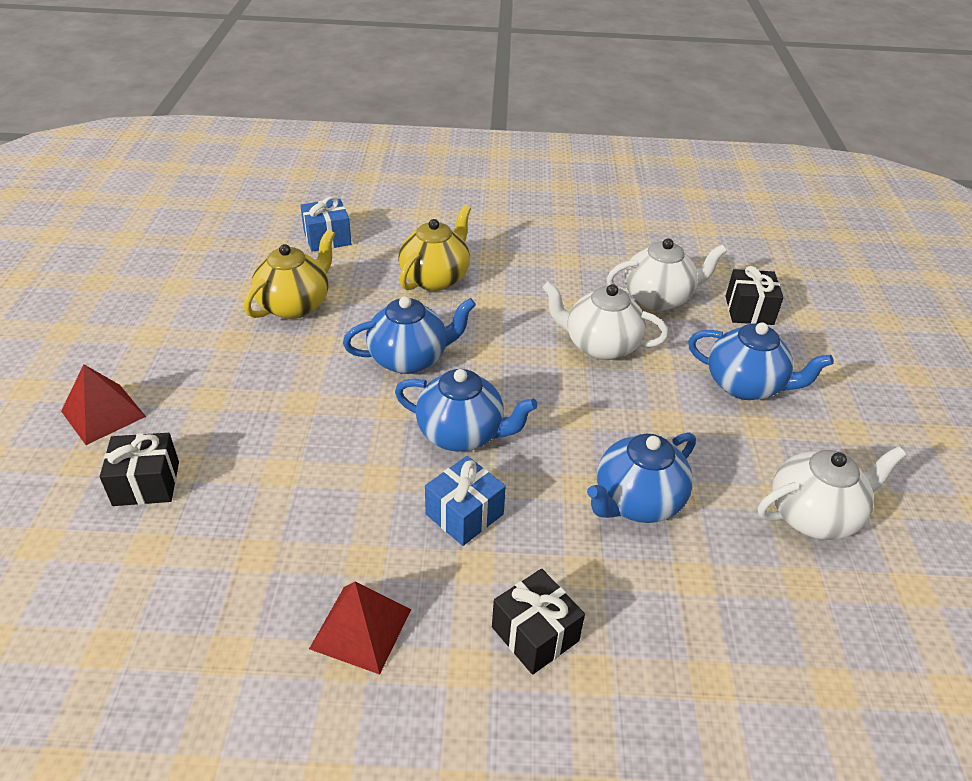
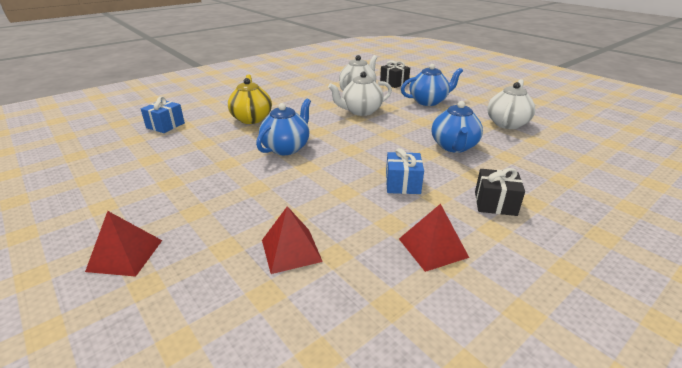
camera: 40 degrees left, 10 degrees down
black gift [100,433,179,506] -> none
yellow teapot [244,229,335,319] -> none
blue teapot [395,369,538,451] -> none
none -> red pyramid [262,206,323,274]

